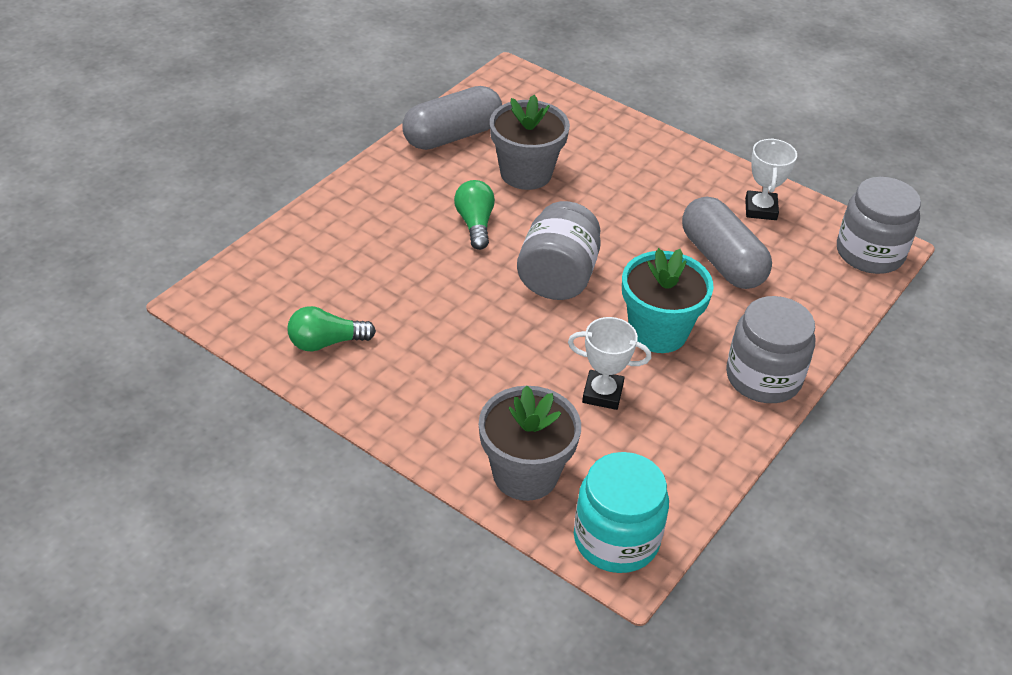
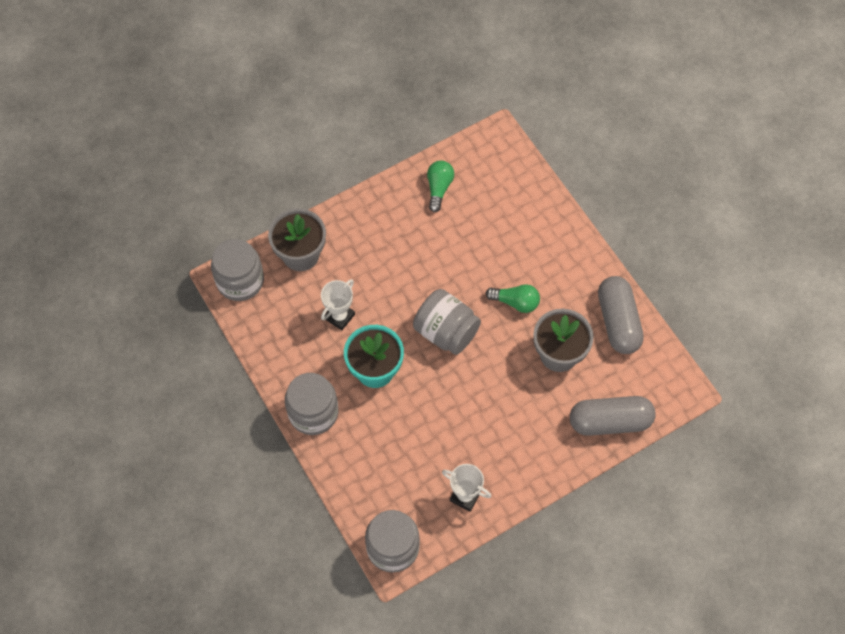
camera: 115 degrees right, 20 degrees up
turquoise jar [574,452,669,573] -> grey jar [211,239,264,301]
grey capsule [682,196,772,289] -> grey capsule moved to [570,396,656,436]

